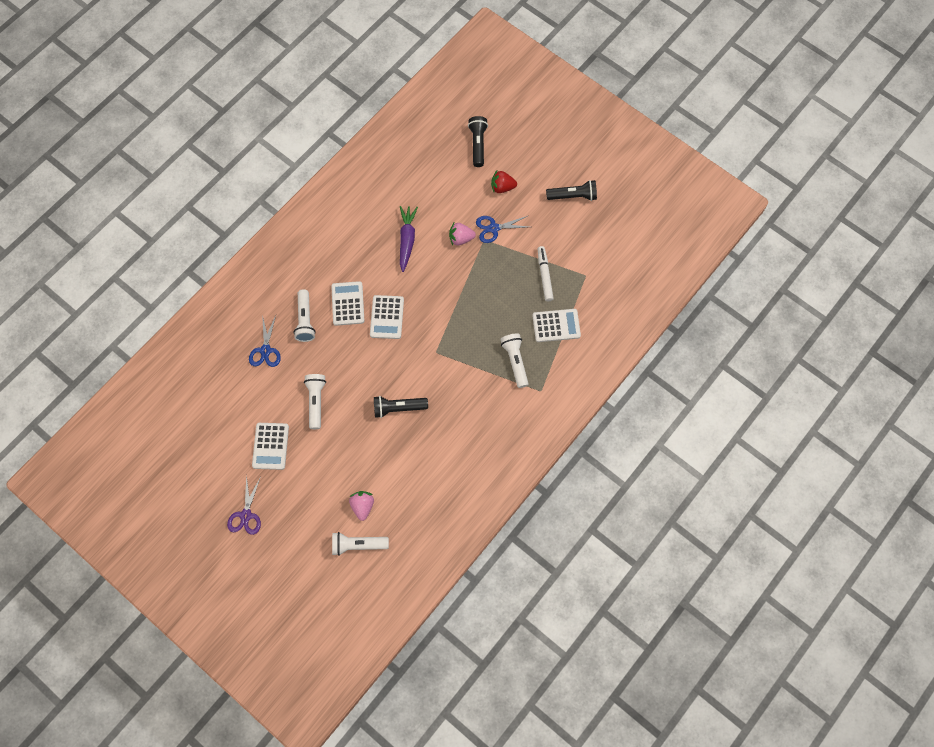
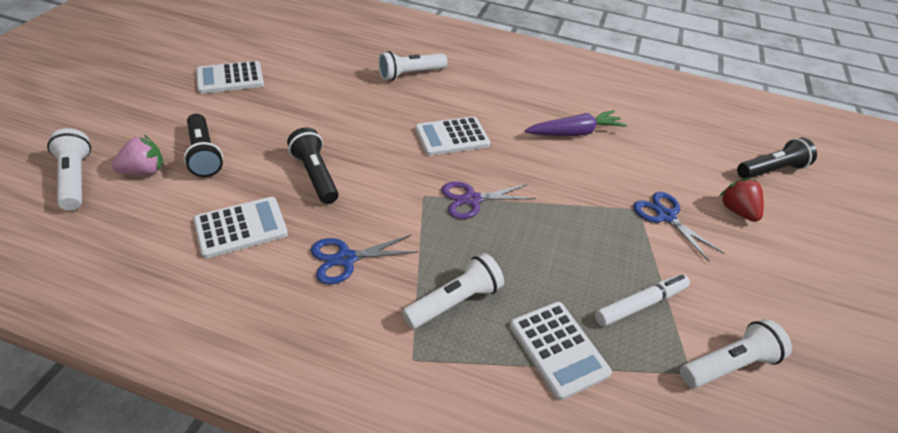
camera: 65 degrees right, 25 degrees down
purple scissors [227,475,261,535] -> purple scissors moved to [441,182,536,219]
blue scissors [249,314,281,367] -> blue scissors moved to [310,235,419,284]
white flashlight [304,374,326,429] -> white flashlight moved to [680,319,792,388]
white calculator [331,281,364,326] -> white calculator moved to [193,197,288,259]
pink strawberry [449,223,476,245] -> none
black flashlight [546,180,597,201] -> black flashlight moved to [184,114,223,177]

